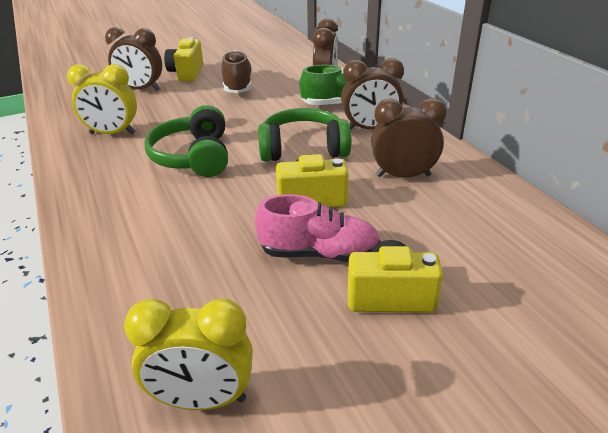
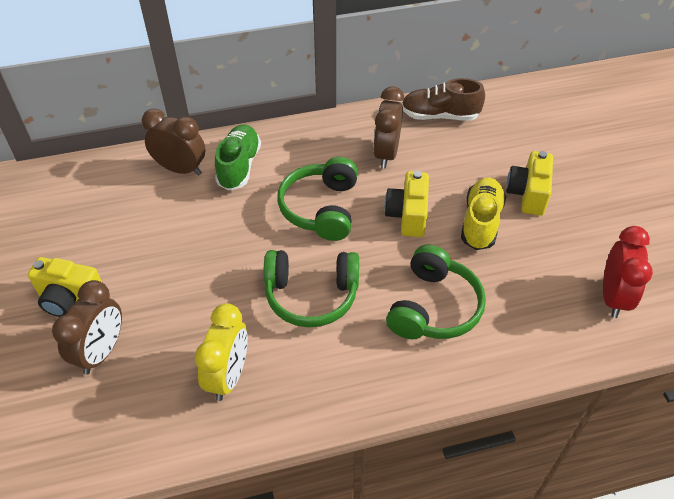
camera: 80 degrees left, 15 degrees up
yellow clock [124,299,253,410] -> red clock [603,226,653,318]
brown shoe [221,50,252,93] -> brown shoe moved to [402,78,485,121]
pink shoe [255,194,381,262] -> yellow shoe [461,178,506,250]
brown clock [341,58,404,130] -> none
none -> green headphones [386,245,486,339]

